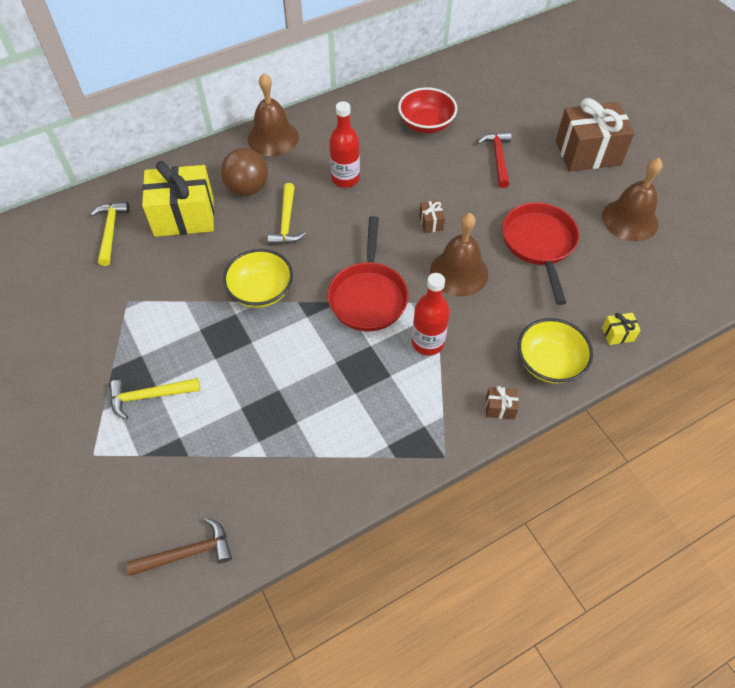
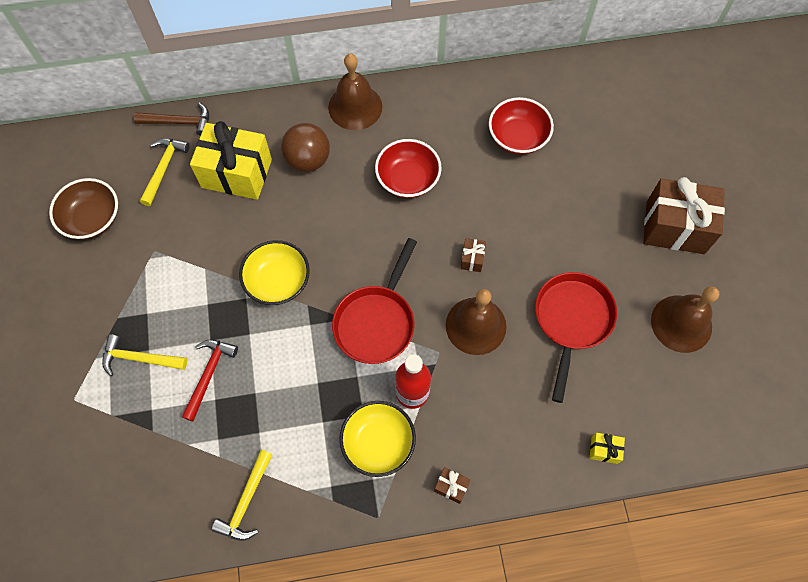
camera: 20 degrees right, 10 degrees up
brown hammer [126,518,232,576] -> brown hammer moved to [134,102,209,136]
yellow hammer [267,183,306,245] -> yellow hammer moved to [211,450,273,540]
red bottle [329,101,360,188] -> red bowl [375,139,442,198]
red hammer [477,131,511,188] -> red hammer moved to [182,340,238,421]
yellow bowl [518,318,593,384] -> yellow bowl moved to [339,401,416,477]
none -> brown bowl [49,178,118,239]

